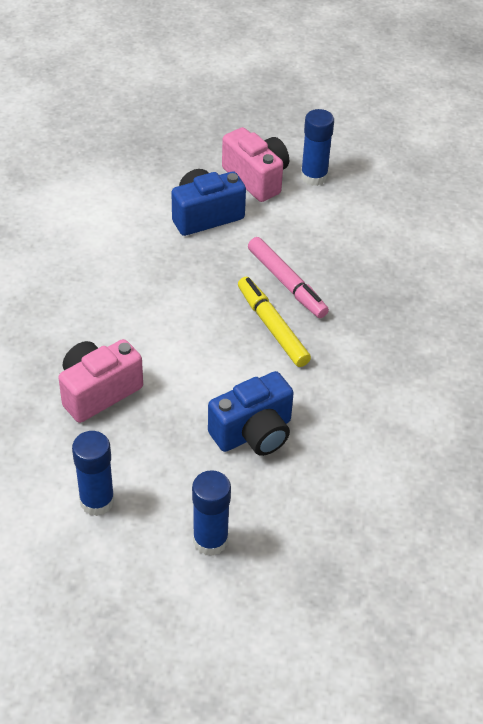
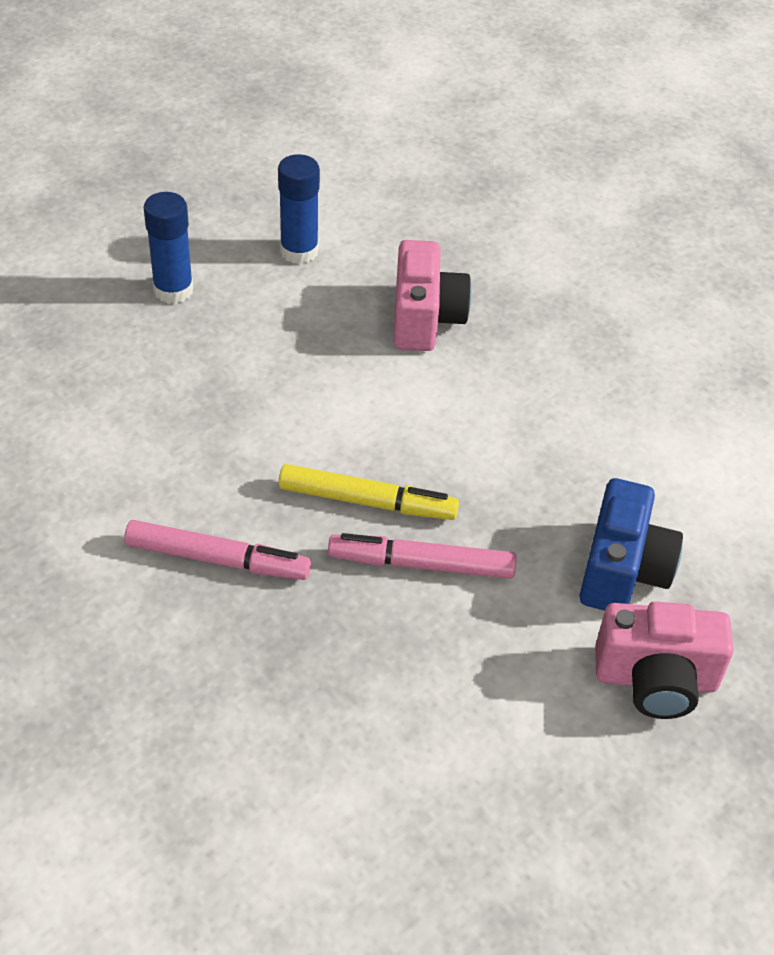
camera: 130 degrees right, 0 degrees up
blue camera [208,371,294,456] -> none
blue glue stick [301,109,334,186] -> none
none -> pink marker [124,520,311,580]

